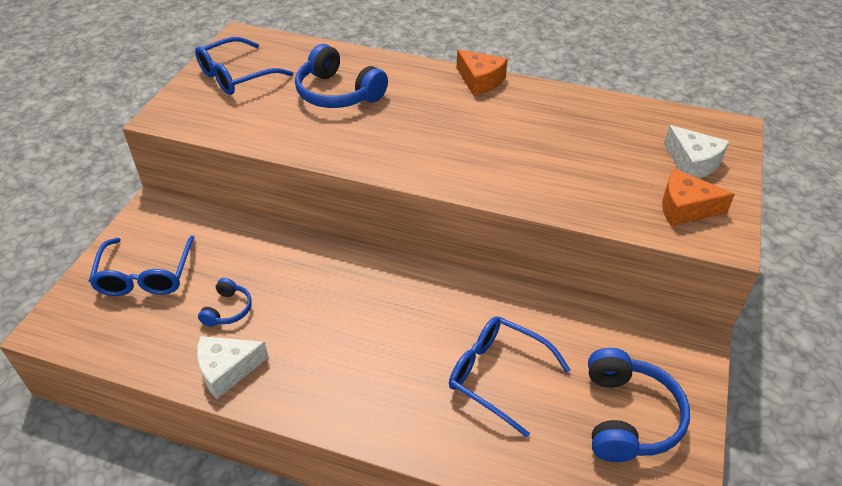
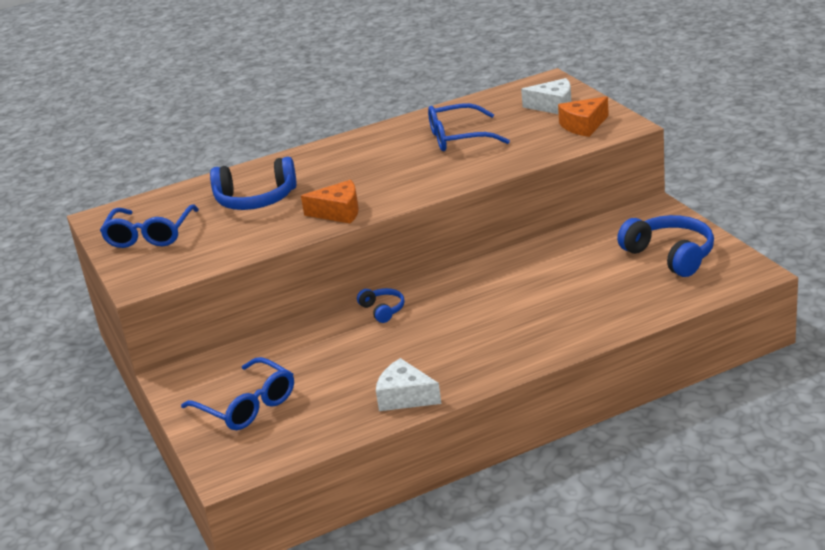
camera: 40 degrees left, 15 degrees down
white cheese [197,336,269,399] -> white cheese turned 90 degrees clockwise [376,358,441,411]
blue headphones [198,278,252,327] -> blue headphones moved to [357,288,405,323]
blue glasses [449,316,571,438] -> blue glasses moved to [428,103,510,151]
orange cheese [457,49,508,96] -> orange cheese moved to [301,180,359,224]

